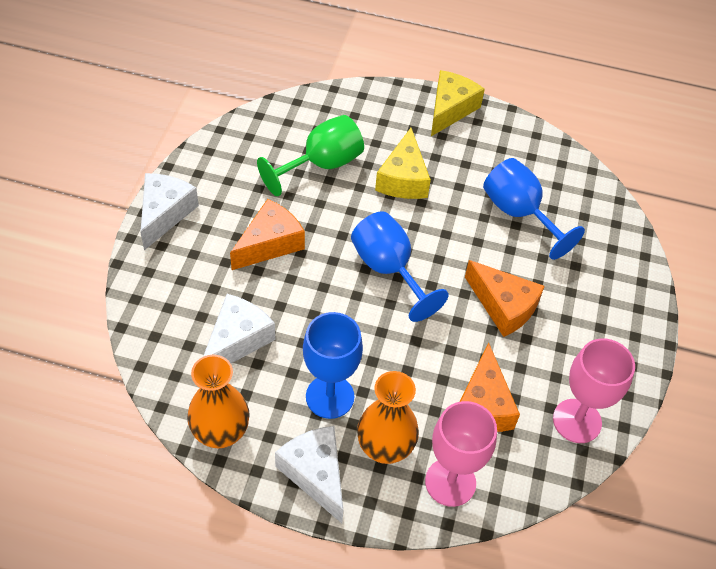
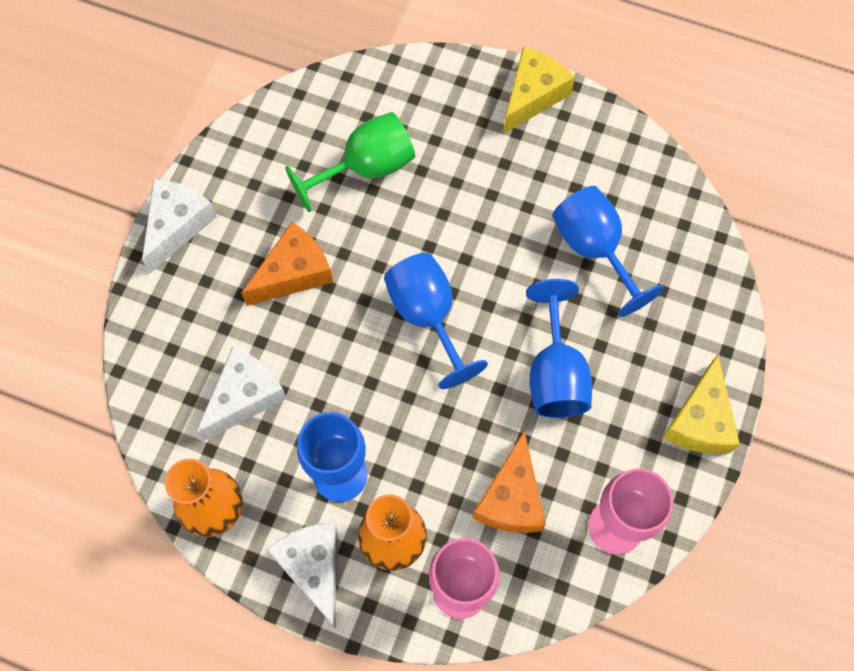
camera: 10 degrees right, 15 degrees up
yellow cheese [375,128,431,199] -> yellow cheese moved to [663,354,740,454]
orange cheese [465,260,545,337] -> blue goblet [526,279,592,418]

